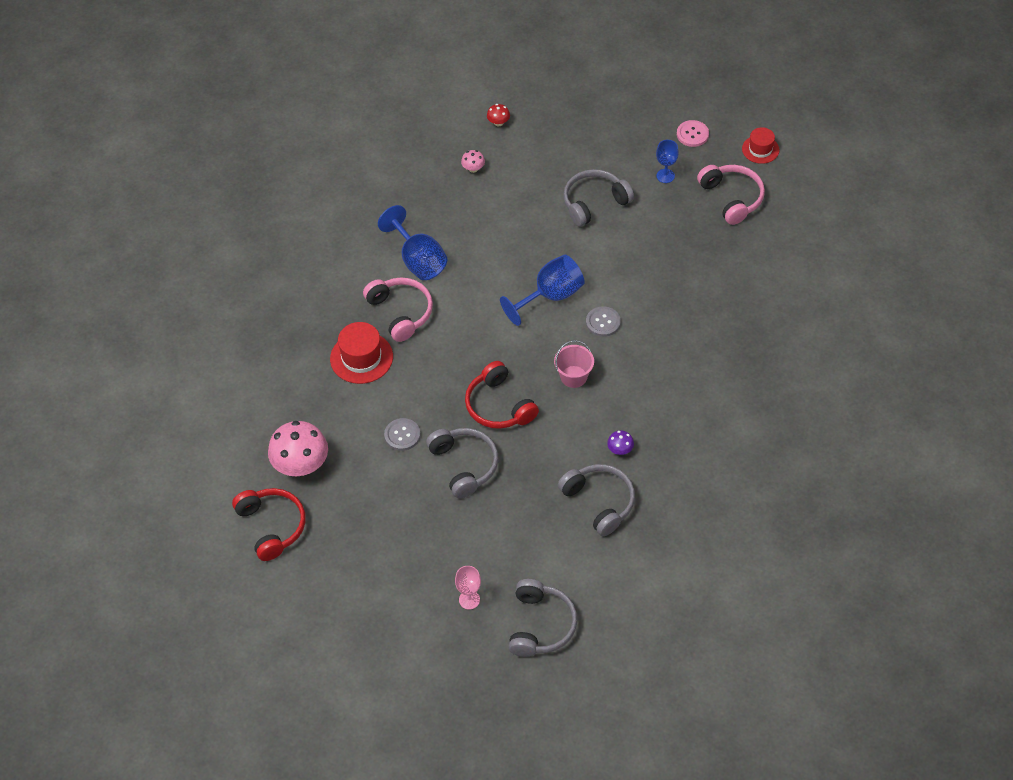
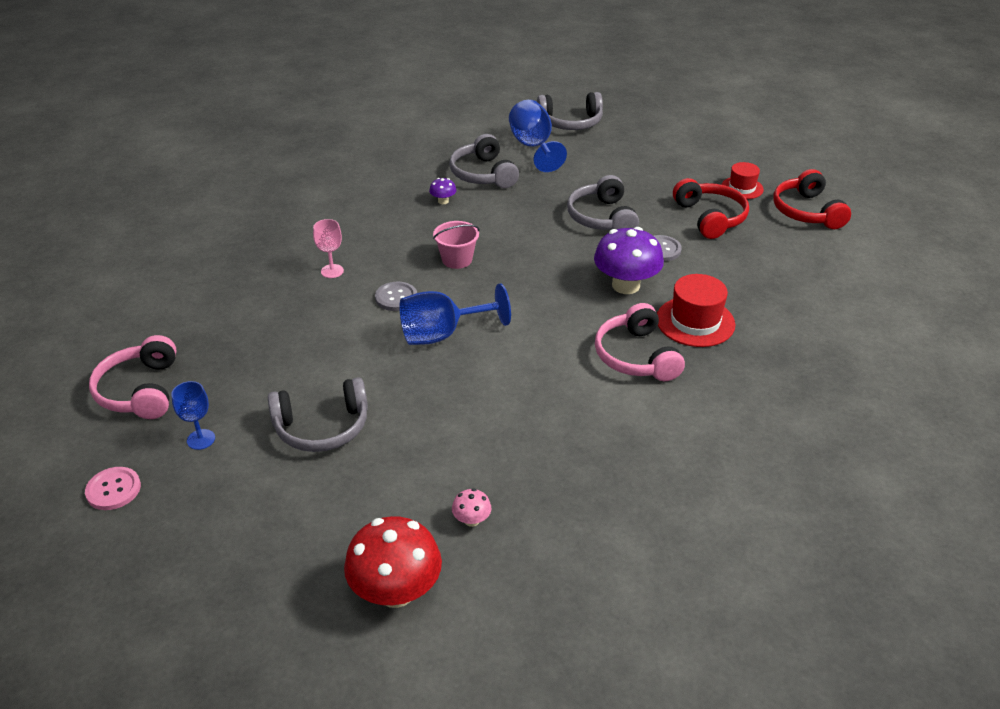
camera: 165 degrees left, 15 degrees down
pink mushroom [268,421,328,476] -> none
blue goblet [378,205,447,280] -> blue goblet moved to [509,100,567,172]
pink goblet [455,566,481,610] -> pink goblet moved to [313,219,344,278]
red headphones [465,361,539,429] -> red headphones moved to [673,178,749,239]
red mushroom [487,104,510,126] -> red mushroom [344,516,442,608], size x2.25
grey headphones [508,579,577,657] -> grey headphones turned 120 degrees counterclockwise [537,92,603,130]
red hat [742,127,780,164] -> red hat moved to [721,162,764,199]
none -> purple mushroom [594,227,664,294]

